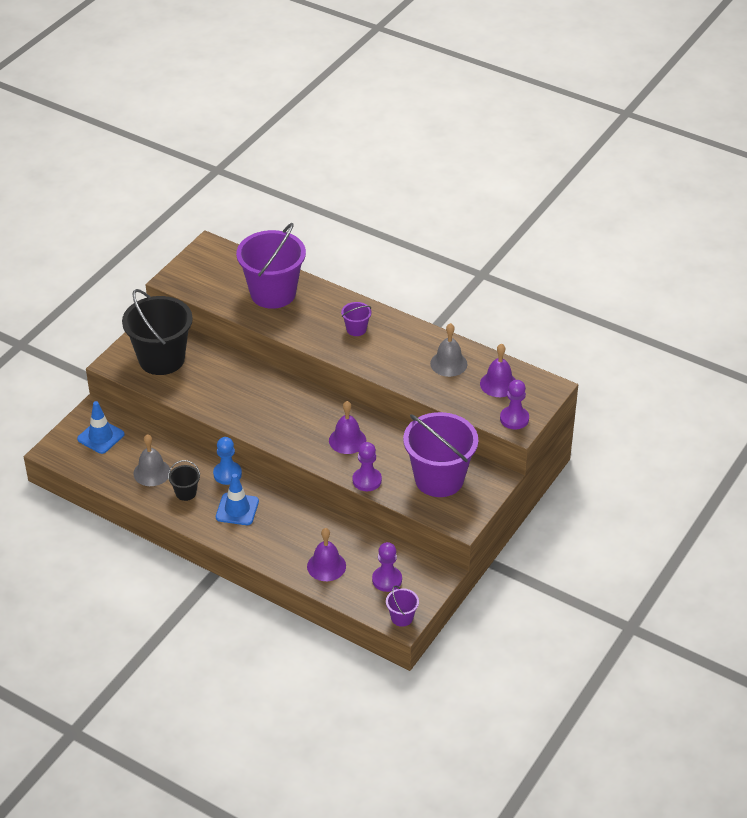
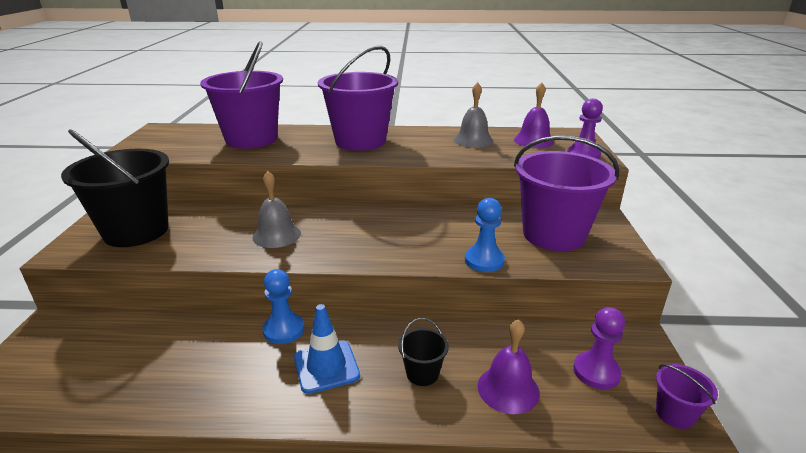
camera: 30 degrees left, 15 degrees down
blue traffic cone [77,401,124,454] -> none
grey bell [133,434,171,486] -> grey bell moved to [252,171,301,248]
black bucket [168,460,200,501] -> black bucket moved to [398,318,449,386]
purple bell [329,401,366,454] -> none
purple bucket [341,302,372,336] -> purple bucket [318,46,398,151], size x2.32
purple pawn [353,442,382,491] -> blue pawn [465,198,505,272]

